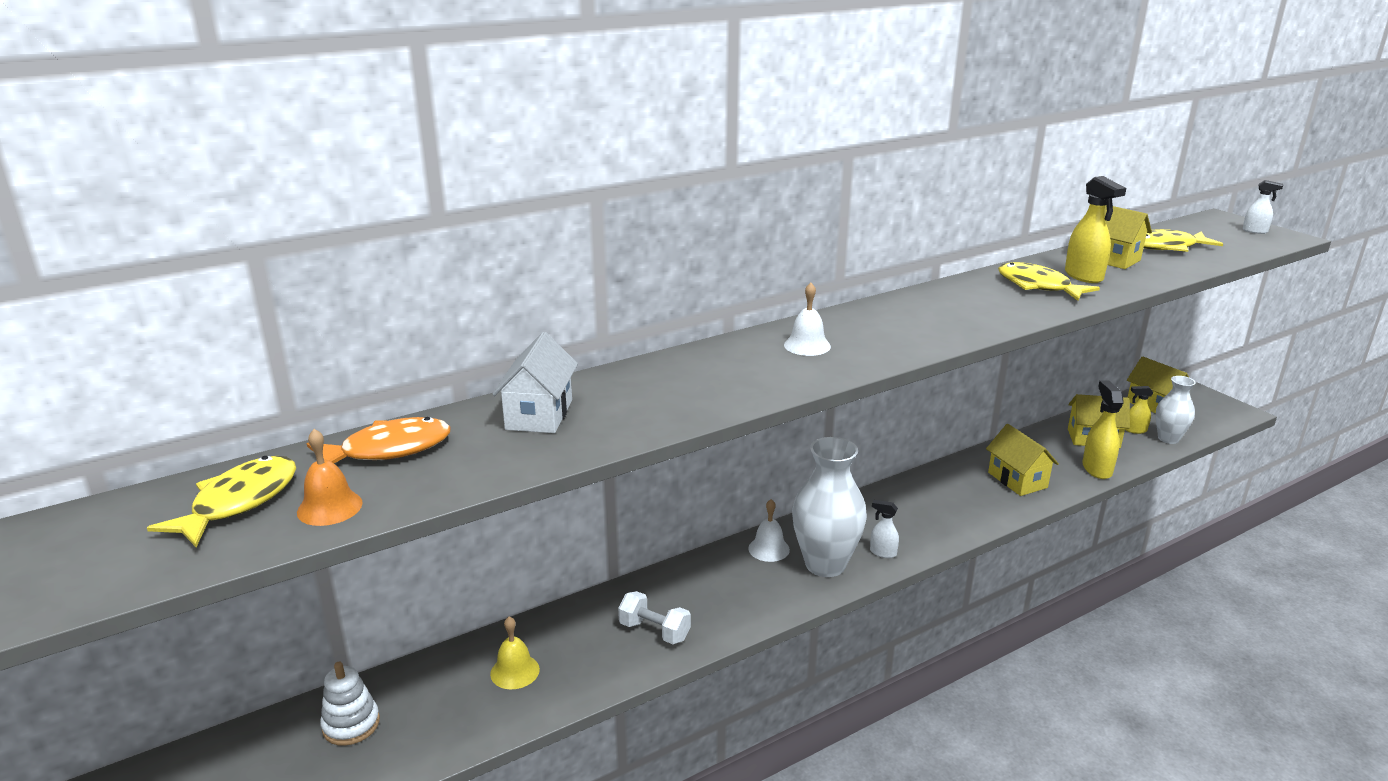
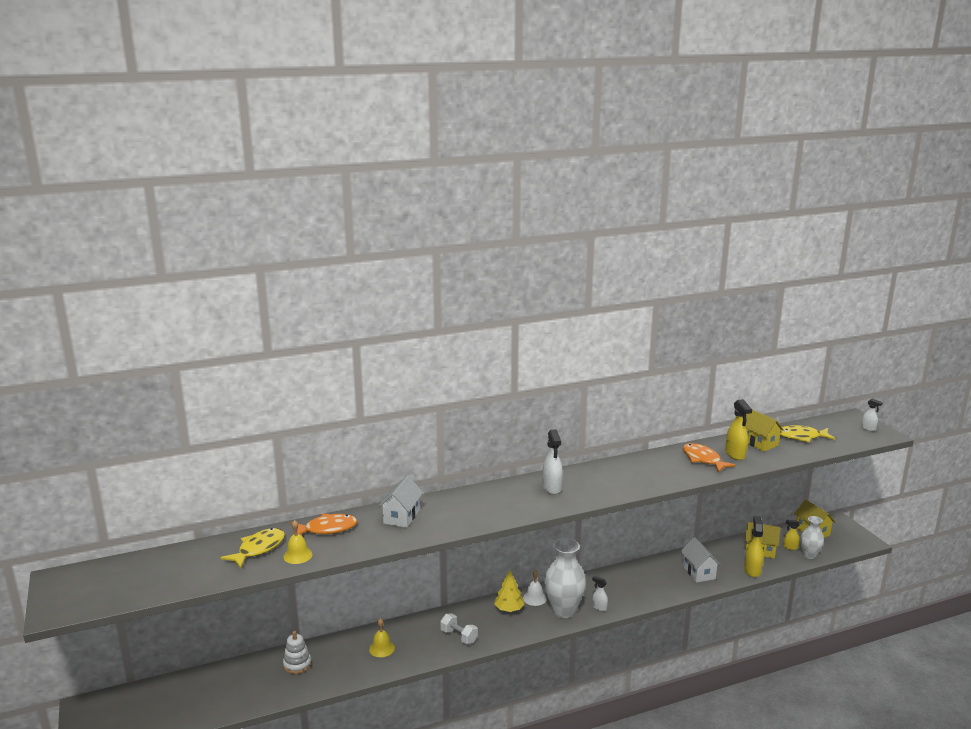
camera: 10 degrees right, 5 degrees down
orange bell [297,429,363,526] -> yellow bell [283,520,312,564]
white bell [784,283,831,356] -> white spray bottle [543,429,563,494]
yellow house [986,424,1059,496] -> white house [681,537,721,583]
yellow fish [998,262,1100,301] -> orange fish [683,443,736,473]
none -> yellow tree [494,570,525,612]

